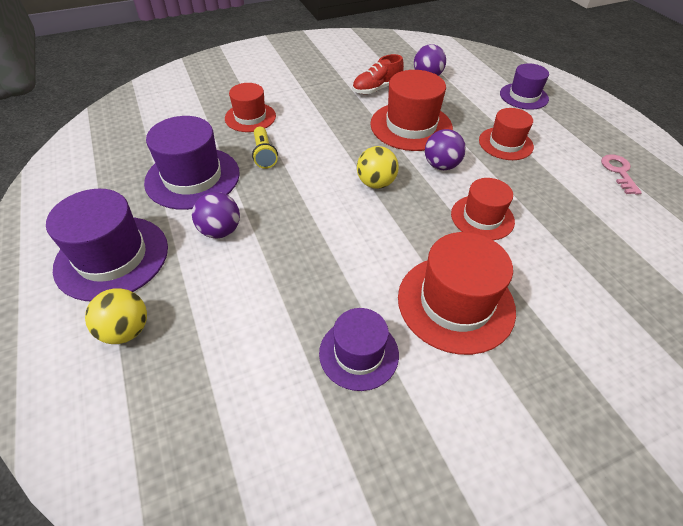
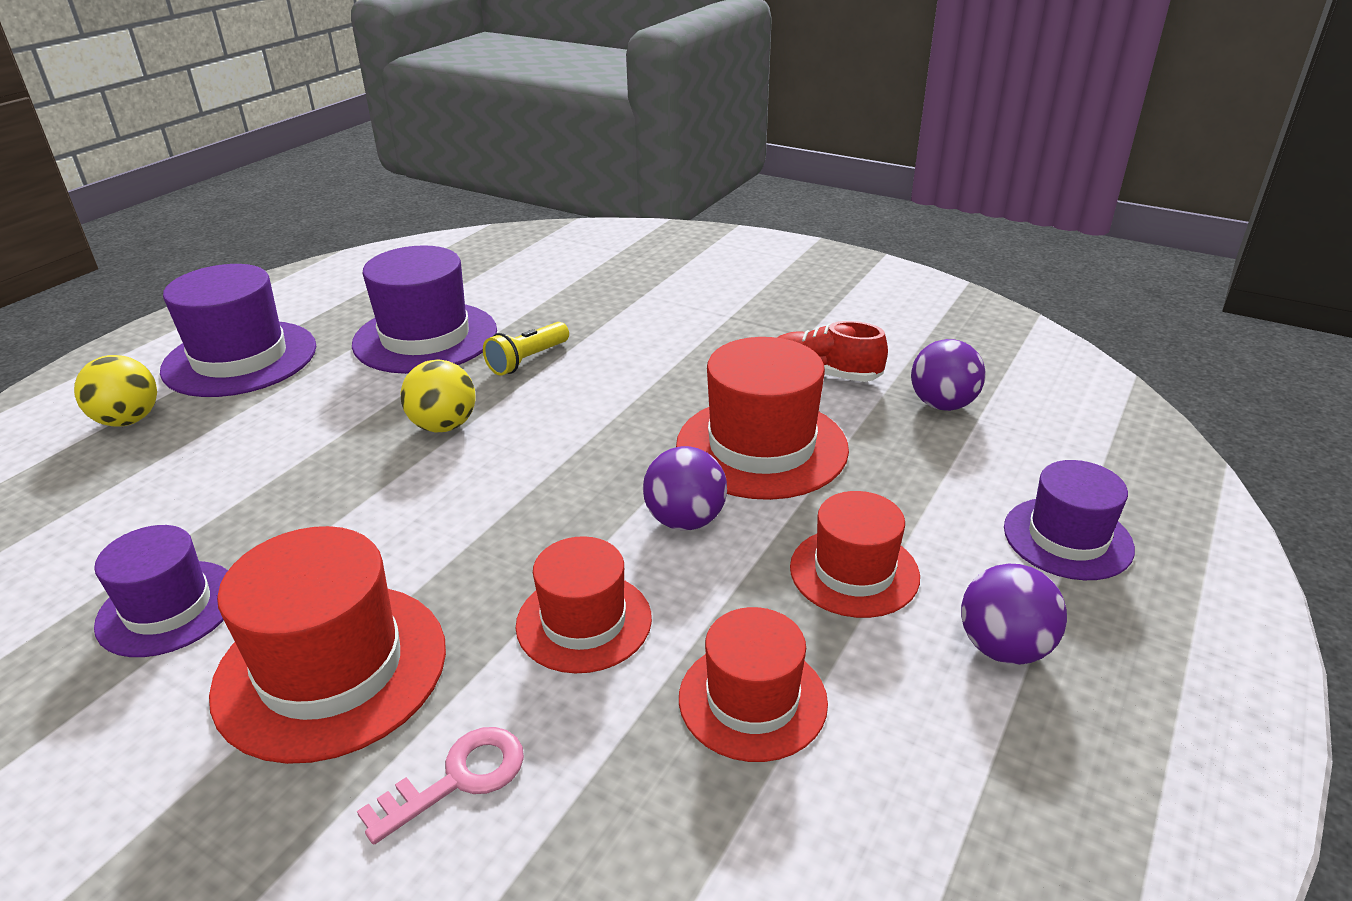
camera: 55 degrees right, 15 degrees down
purple ball [192,192,240,238] -> purple ball moved to [961,564,1067,665]
red hat [225,83,276,132] -> red hat moved to [679,607,828,762]
yellow ball [357,146,399,189] -> yellow ball moved to [401,360,476,432]
pink key [601,154,642,195] -> pink key moved to [357,727,524,845]

